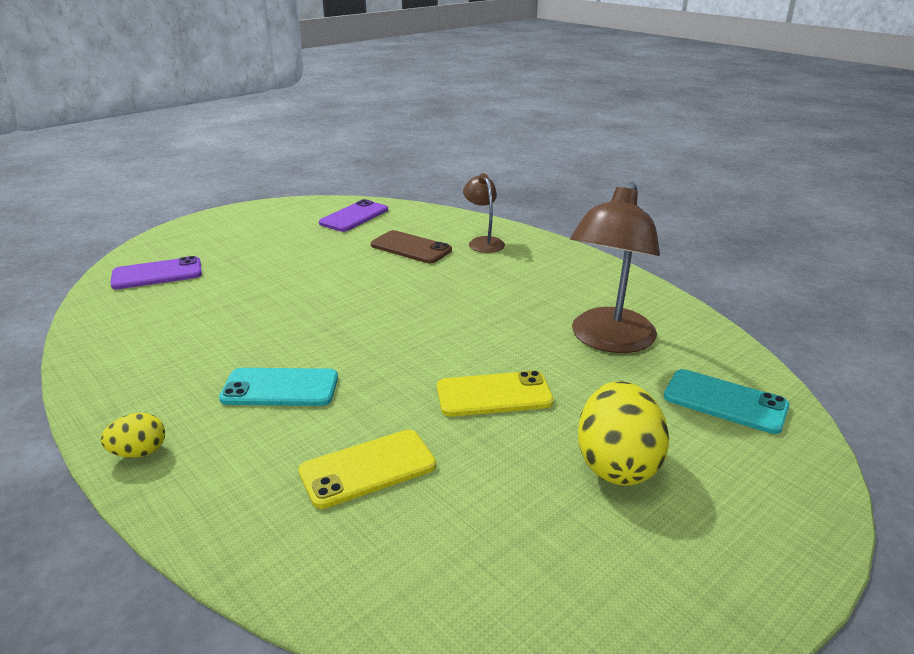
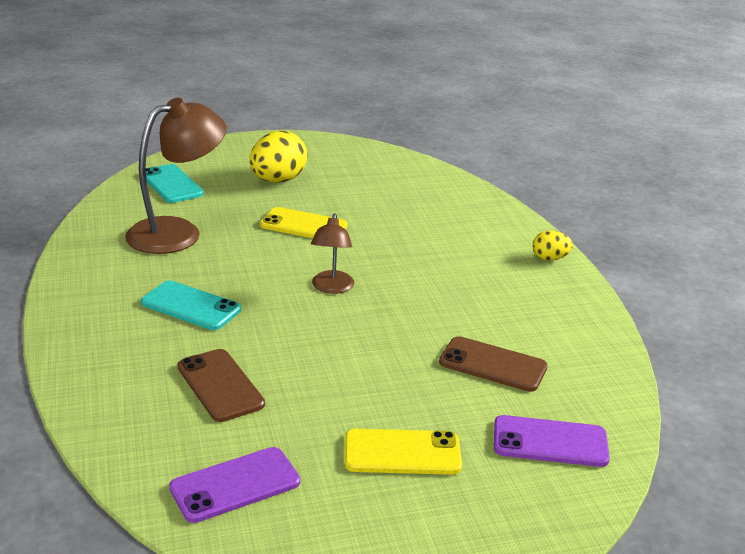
camera: 155 degrees left, 0 degrees up
turquoise phone [219,368,338,406] -> turquoise phone moved to [141,280,241,330]
yellow phone [298,430,436,509] -> yellow phone moved to [345,429,462,475]
brown lamp [463,174,505,253] -> brown lamp moved to [311,213,354,294]
none -> brown phone [439,336,548,392]

